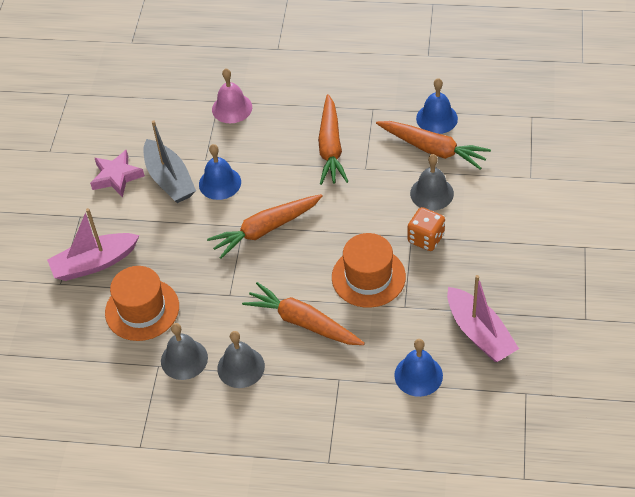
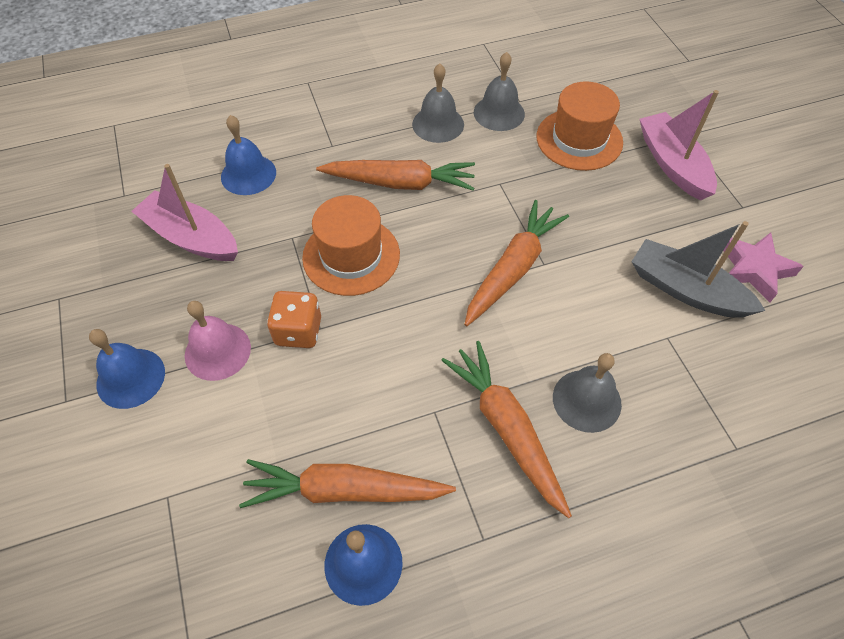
camera: 150 degrees right, 5 degrees up
pink boat [47,208,140,281] -> pink boat turned 60 degrees counterclockwise [640,90,719,200]
blue bell [199,144,241,200] -> blue bell moved to [89,329,165,409]
pink bell [212,69,252,123] -> pink bell moved to [185,301,251,381]
grey bell [410,154,454,211] -> grey bell moved to [553,353,622,433]

